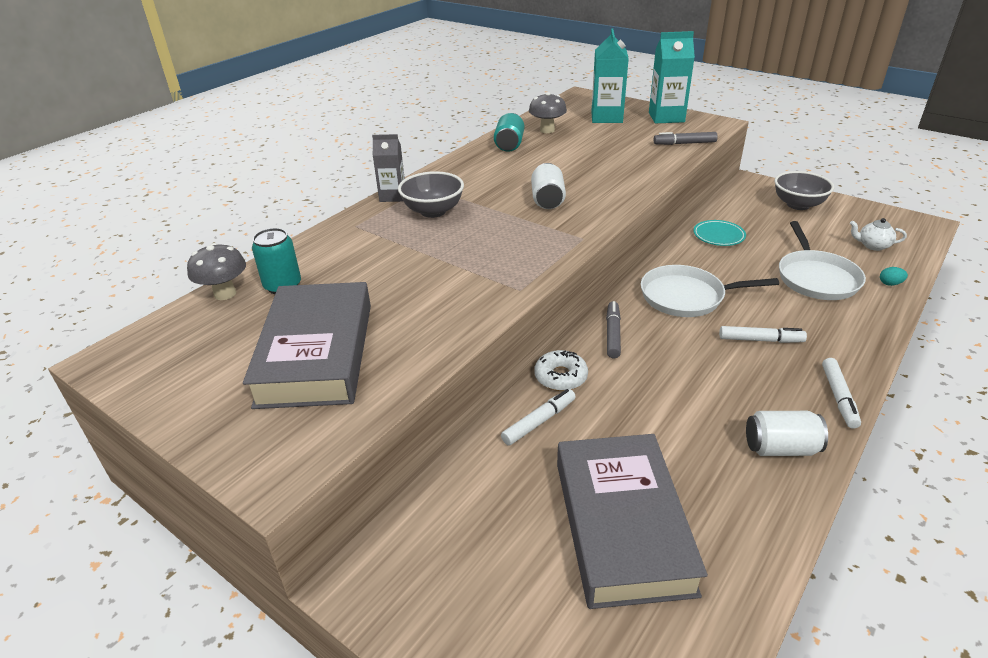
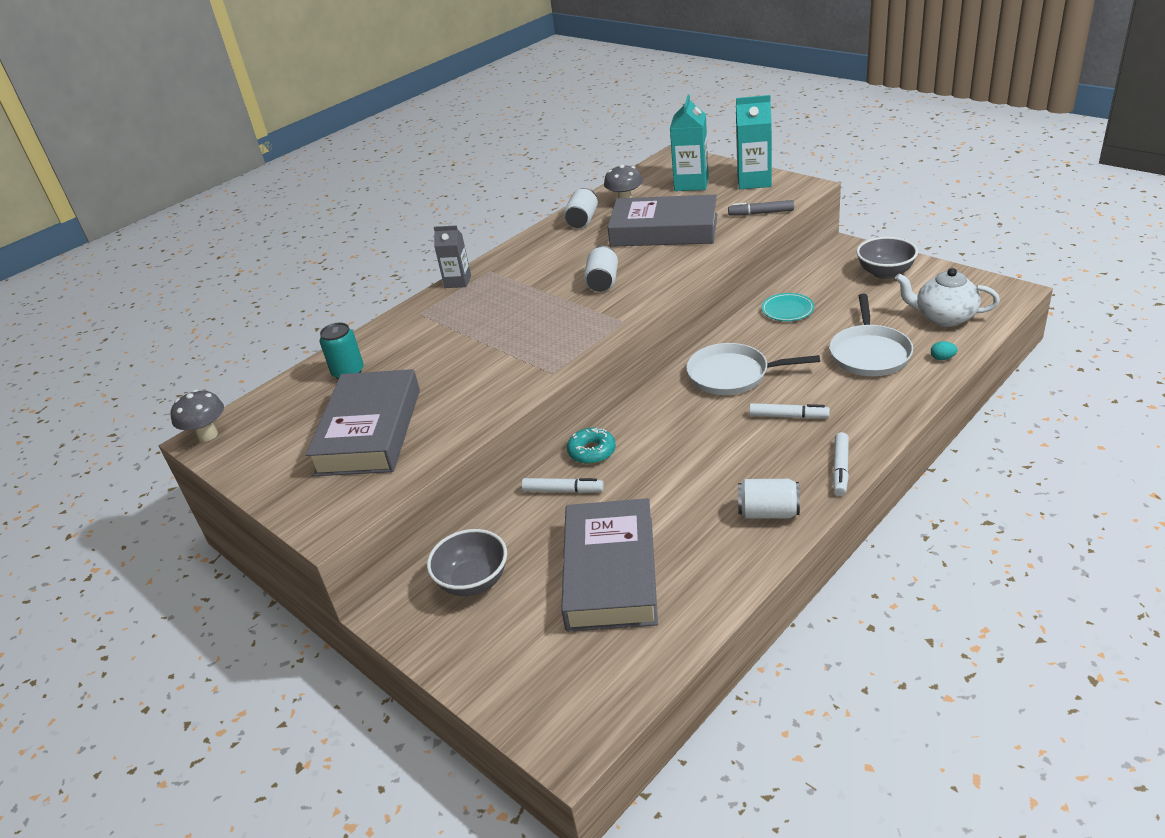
camera: 10 degrees right, 0 degrees up
grey mushroom [187,243,246,300] -> grey mushroom moved to [170,390,224,442]
grey bowl [398,171,464,218] -> grey bowl moved to [427,529,507,596]
turquoise can [494,113,524,151] -> white can [563,188,598,228]
white marker [501,389,576,446] -> white marker turned 45 degrees clockwise [521,478,604,493]
white donut [534,350,588,391] -> turquoise donut [567,428,616,464]
grey marker [606,301,621,359] -> none
white teapot [850,218,907,251] -> white teapot [895,268,1000,327], size x1.75
none -> grey book [608,195,718,247]

